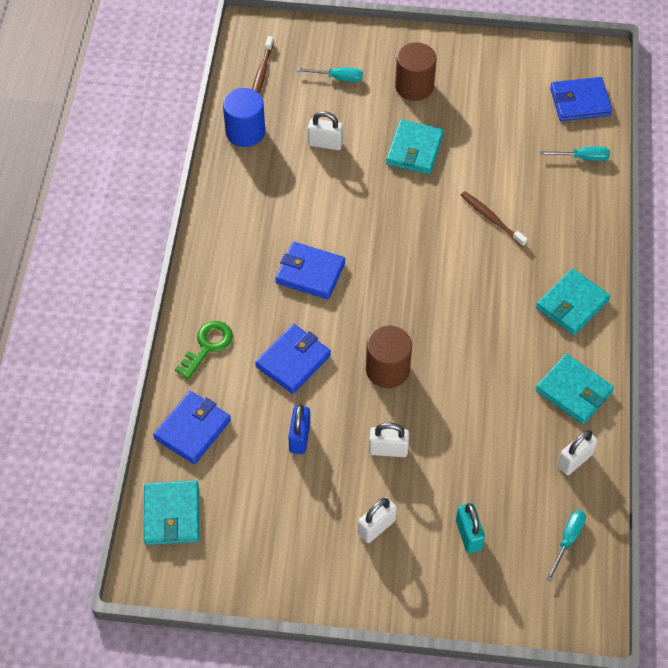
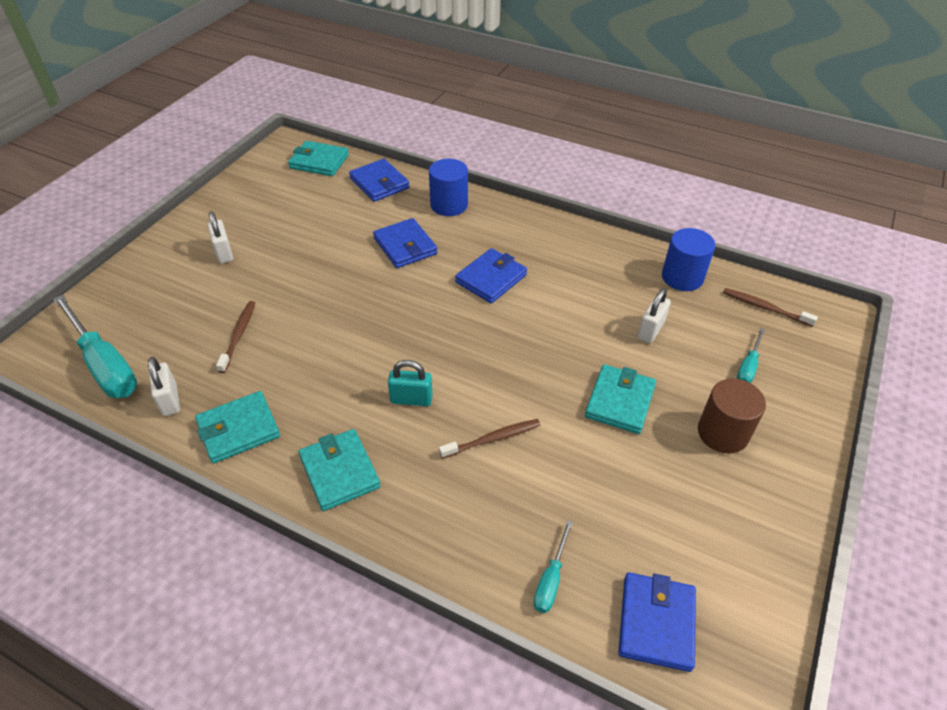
camera: 110 degrees right, 10 degrees down
green key [175,321,233,379] -> blue cylinder [429,159,468,216]
blue padlock [288,404,310,454] -> none
brown cylinder [366,325,412,388] -> none
white padlock [369,423,409,457] -> none
turquoise wallet [386,120,444,174] -> turquoise wallet turned 75 degrees clockwise [585,364,656,434]
turquoise padlock [456,503,485,553] -> turquoise padlock moved to [388,360,433,406]
turquoise screwdriver [546,510,586,582] -> turquoise screwdriver [53,295,137,398], size x2.07
none -> brown toothbrush [216,301,255,373]

